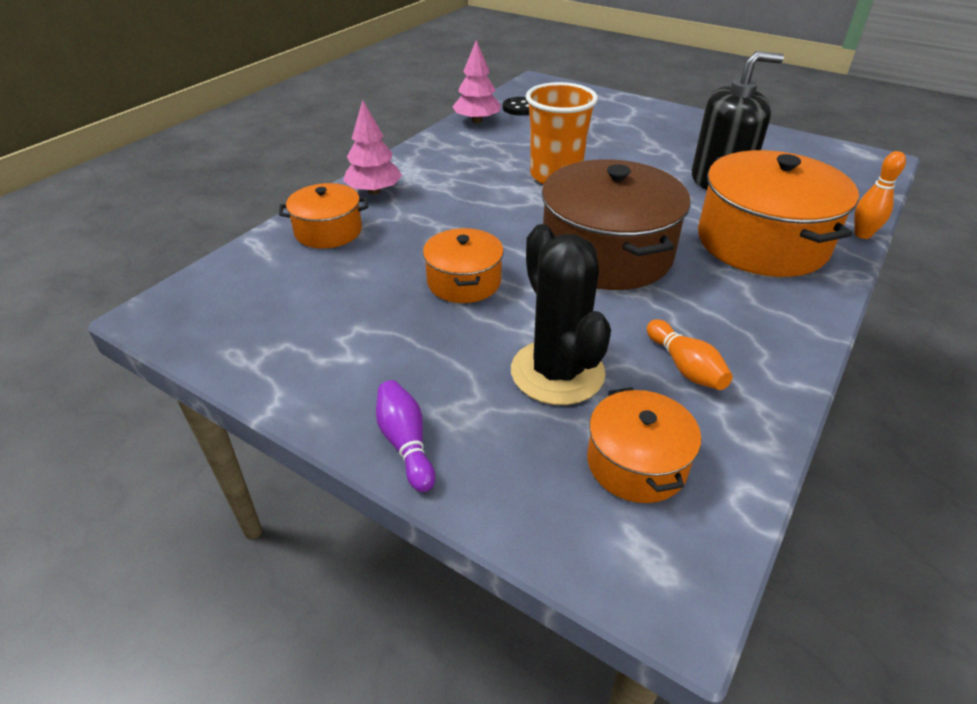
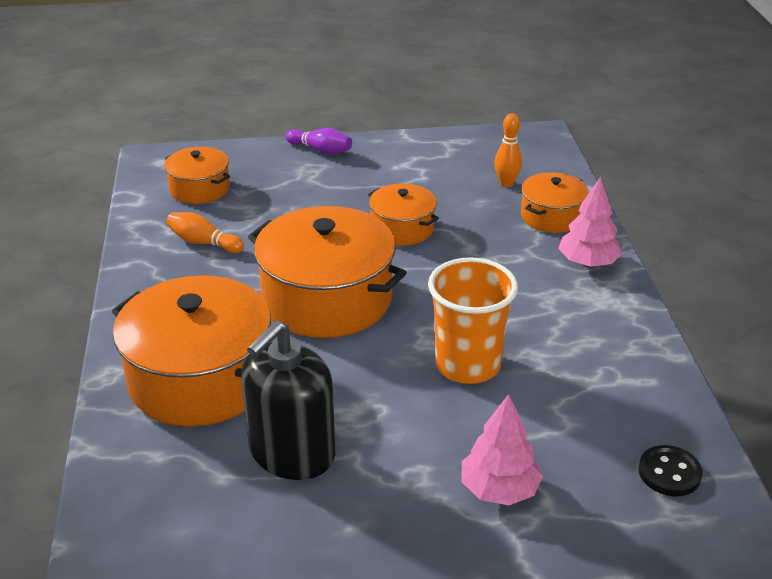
camera: 140 degrees right, 5 degrees down
pink tree [452,40,501,123] -> pink tree moved to [461,394,543,505]
black cactus [511,224,611,405] -> none
brown pot [542,159,691,290] -> orange pot [248,206,407,338]
orange bowling pin [854,151,906,239] -> orange bowling pin moved to [494,113,522,187]

